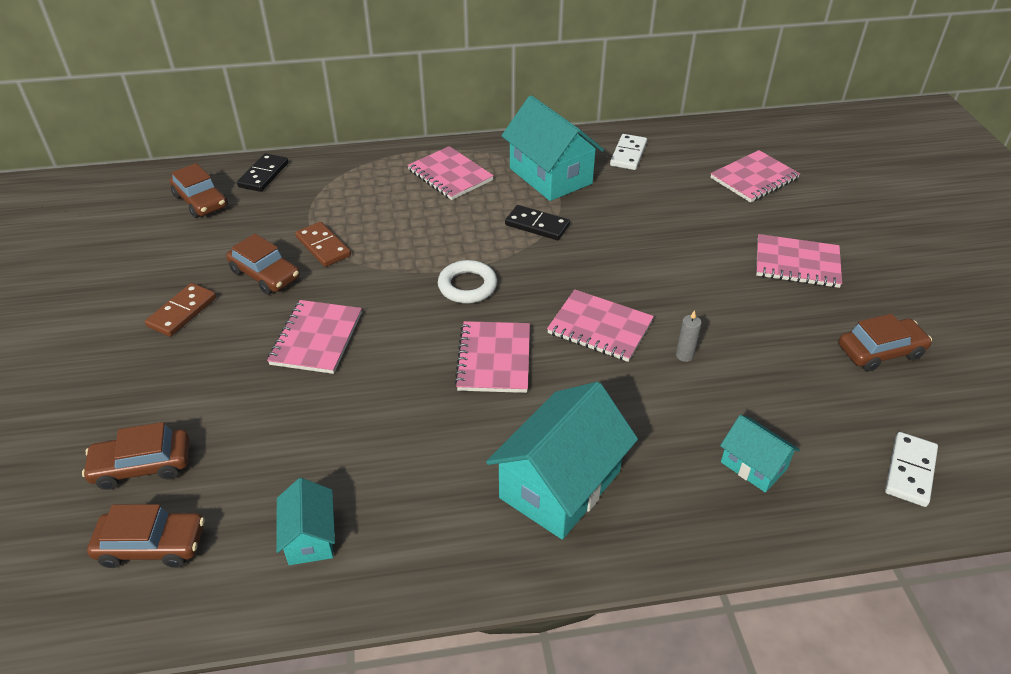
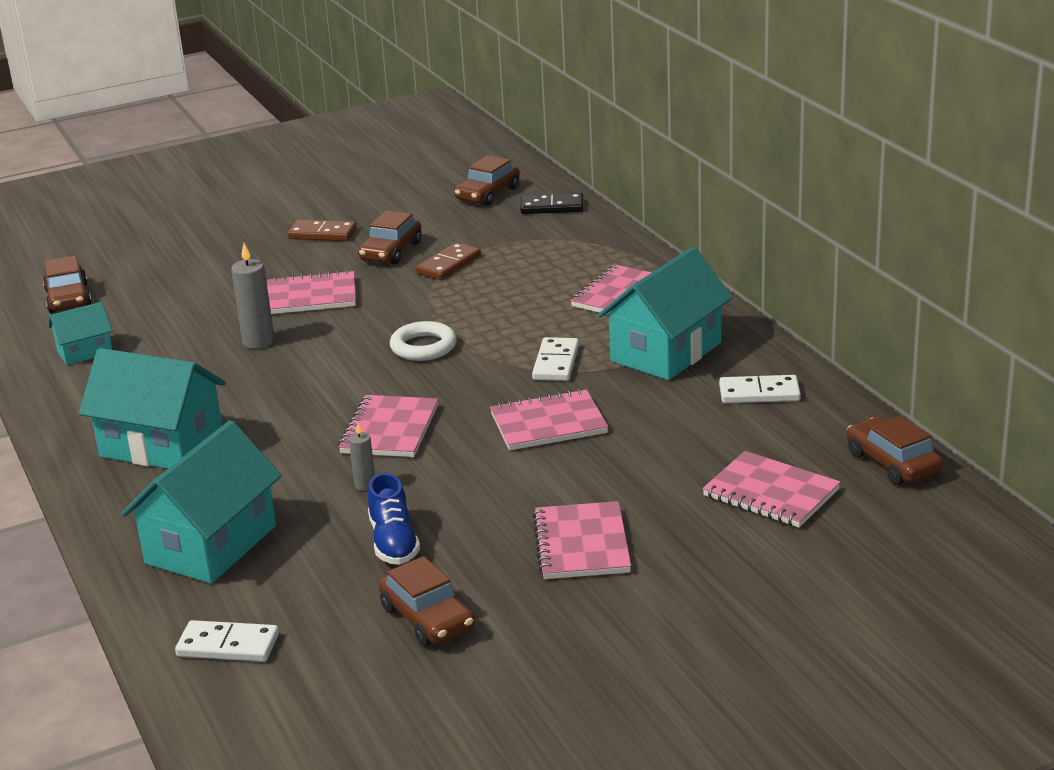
camera: 75 degrees right, 15 degrees down
brown car [82,422,190,490] -> brown car moved to [847,416,943,485]
pink notebook [454,321,530,393] -> pink notebook moved to [490,389,608,450]
black domino [505,205,570,240] -> white domino [532,337,579,381]
turquoise house [720,415,800,493] -> turquoise house [121,420,282,584], size x1.89
none -> grey candle [231,243,274,349]
none -> blue shoe [368,473,420,565]

